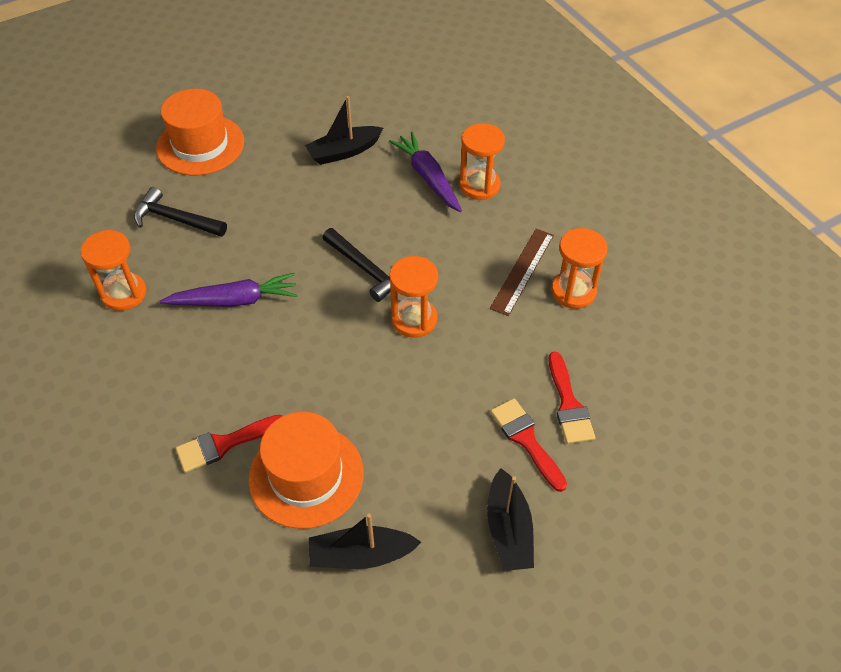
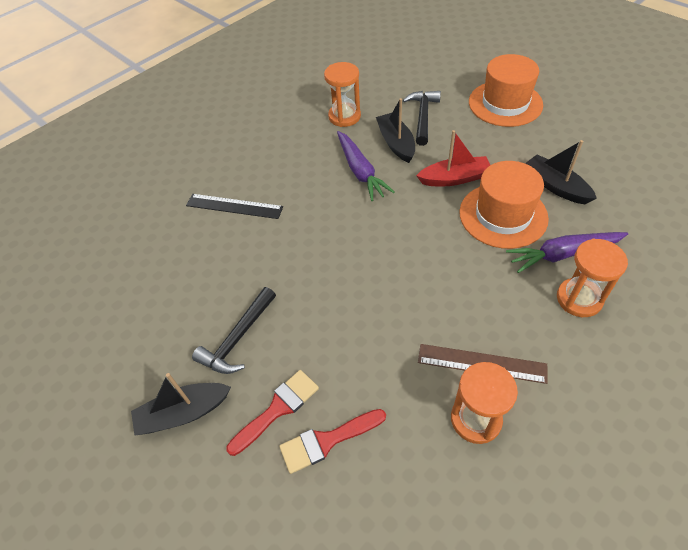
camera: 80 degrees right, 0 degrees up
red brush [176,415,282,473] -> black ruler [186,194,283,219]
orange hat [248,412,364,529] -> orange hat moved to [459,161,549,249]
black boat [309,514,421,569] -> black boat moved to [376,98,415,163]
black hammer [323,228,391,302] -> black hammer moved to [192,287,276,374]
purple carrot [389,132,462,212] -> purple carrot turned 150 degrees counterclockwise [506,232,628,273]
orange hourglass [389,256,438,338] -> none
none -> red boat [416,130,490,187]

